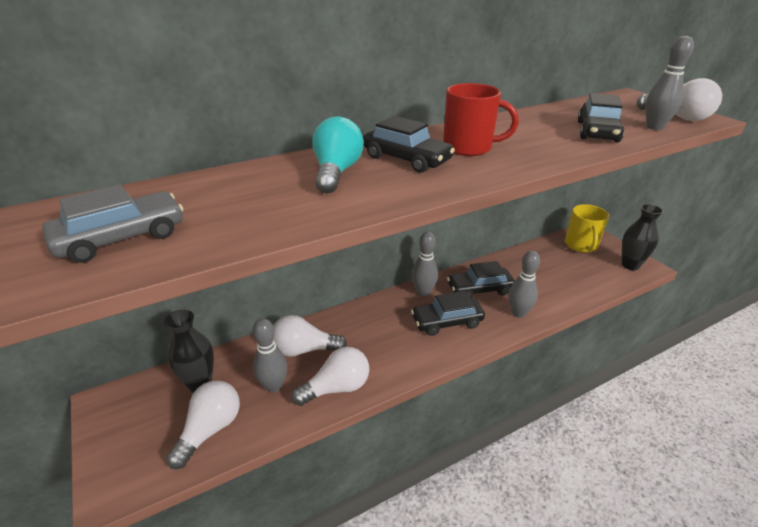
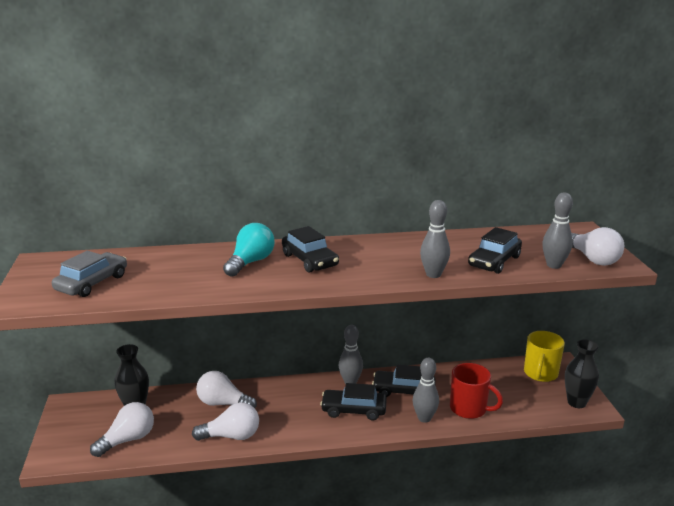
camera: 20 degrees right, 10 degrees down
grey car [42,184,183,263] -> grey car turned 45 degrees counterclockwise [52,251,127,297]
grey bowling pin [253,318,288,393] -> grey bowling pin moved to [420,200,450,278]
red mug [443,83,519,156] -> red mug moved to [450,363,503,419]

